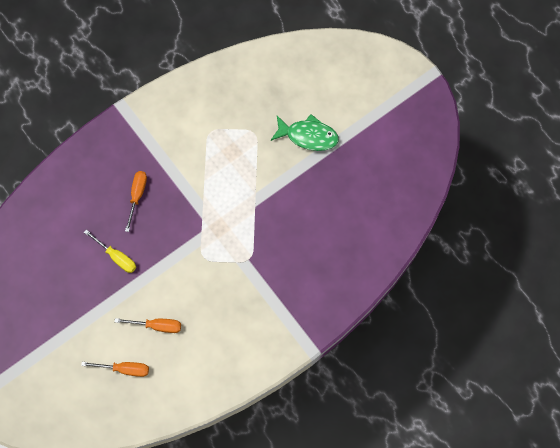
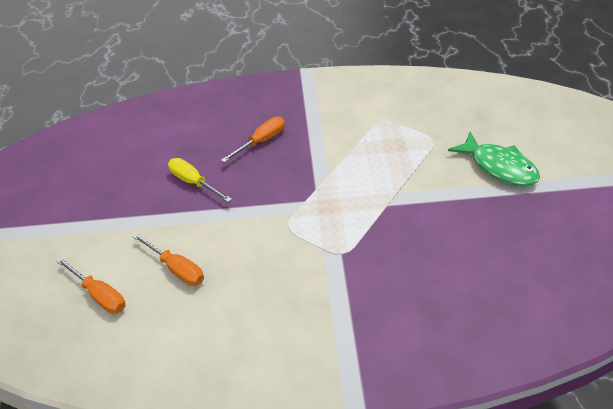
camera: 35 degrees right, 25 degrees down
yellow screwdriver [84,230,136,273] -> yellow screwdriver turned 150 degrees clockwise [168,158,232,202]

